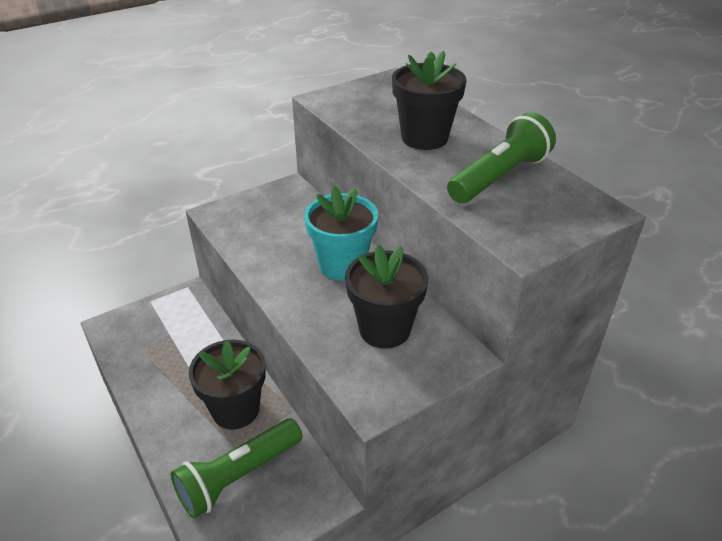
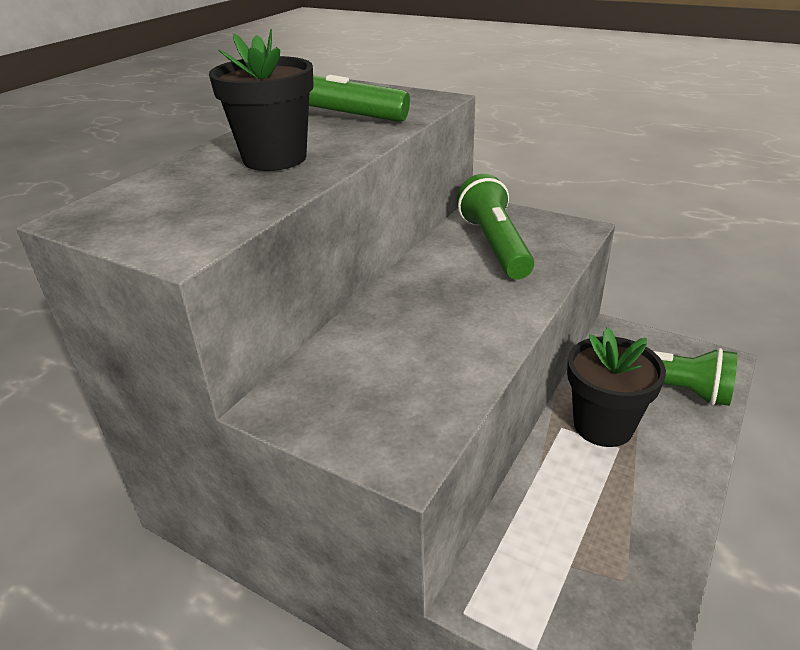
camera: 115 degrees left, 5 degrees down
turquoise flower pot [304,186,378,281] -> none
black flower pot [345,245,428,349] -> green flashlight [457,174,534,279]

